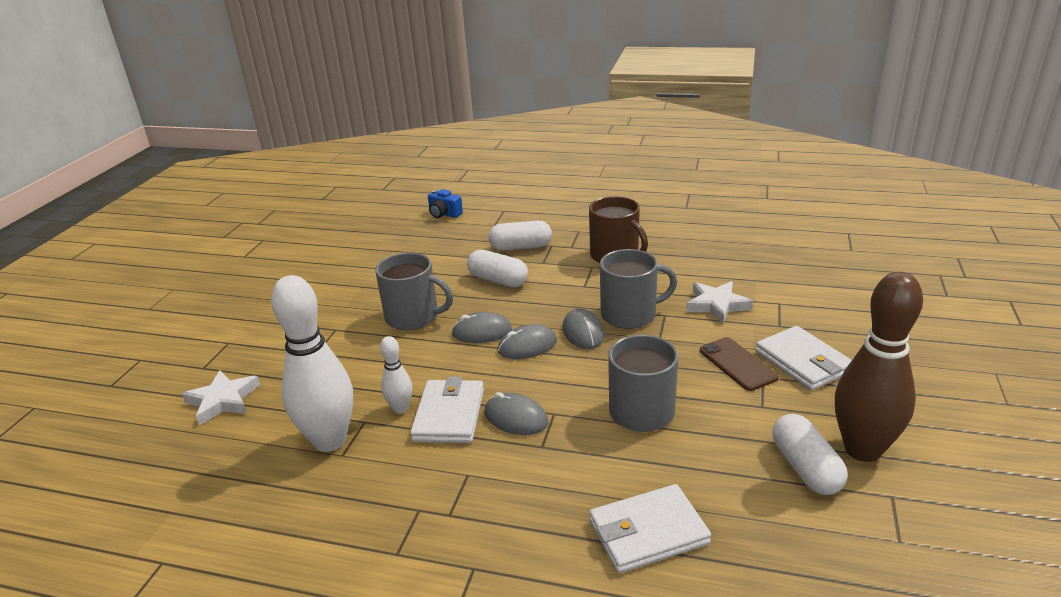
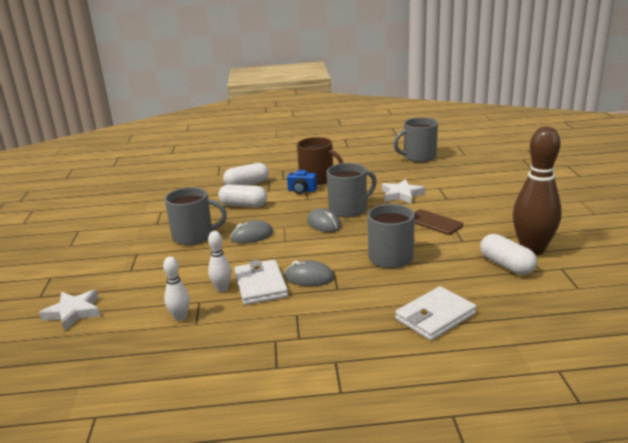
camera: 20 degrees left, 5 degrees down
white bowling pin [271,275,353,452] -> white bowling pin [163,257,190,321], size x0.48
blue camera [428,189,463,218] -> blue camera moved to [287,170,317,194]
grey mouse [498,324,557,359] -> none
white wallet [755,326,852,391] -> none
none -> grey mug [393,117,438,162]

